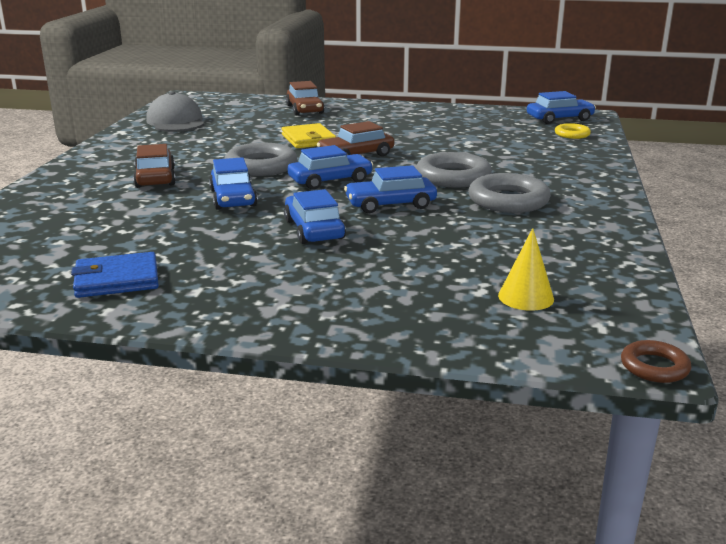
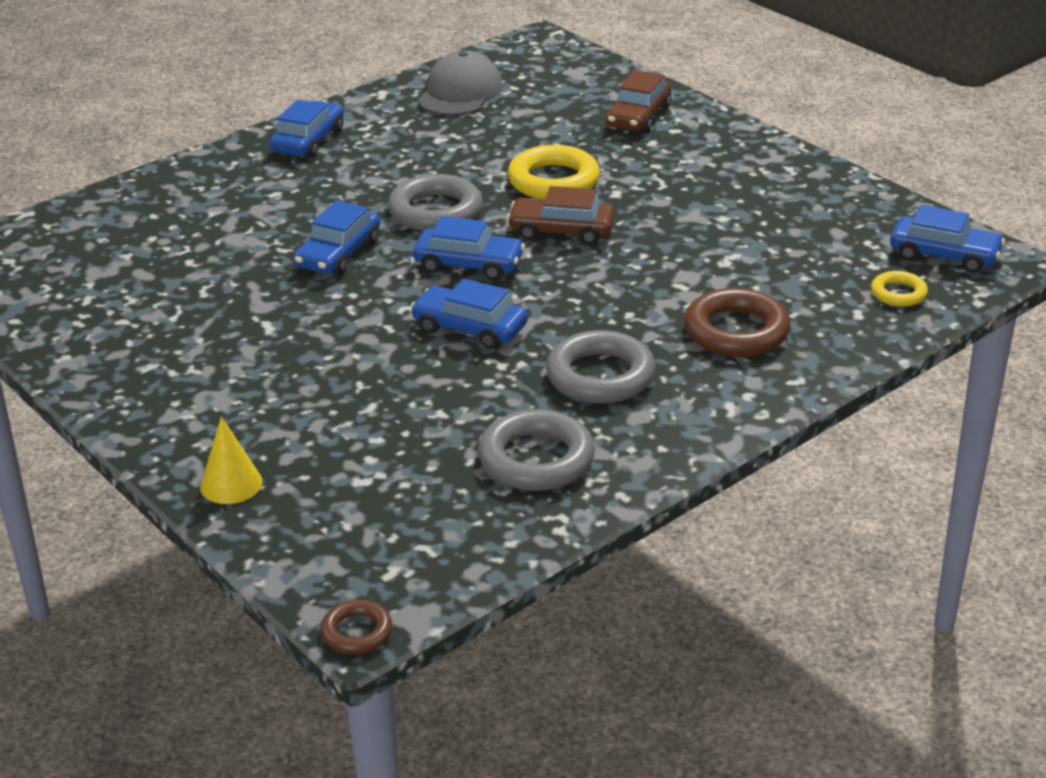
camera: 40 degrees right, 10 degrees up
blue wallet [71,252,159,298] -> none
brown car [133,144,176,188] -> none
yellow wallet [281,123,336,148] -> yellow ring [508,145,600,199]
blue car [284,189,346,244] -> blue car moved to [270,100,344,158]
grey ring [416,152,492,188] -> grey ring moved to [478,409,595,491]
yellow cone [498,228,554,311] -> yellow cone moved to [200,416,263,504]
none -> brown ring [684,288,790,357]

